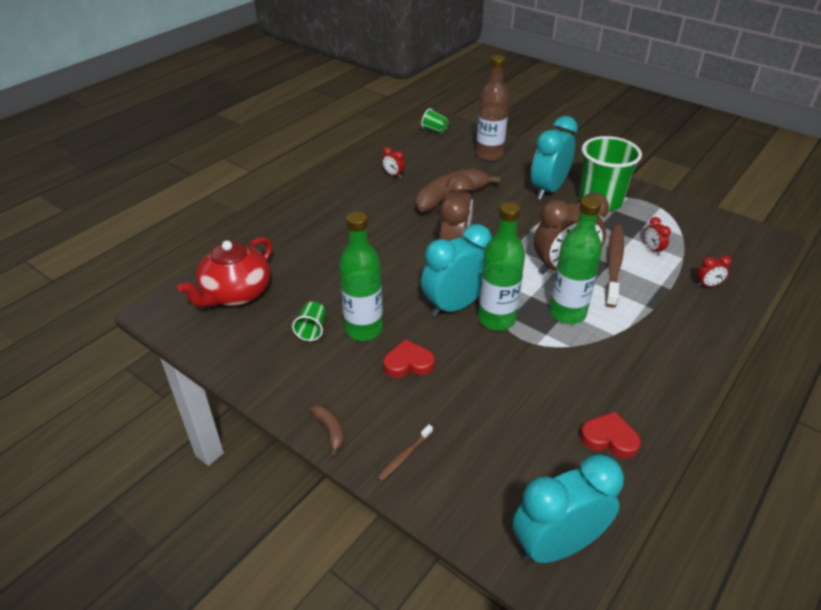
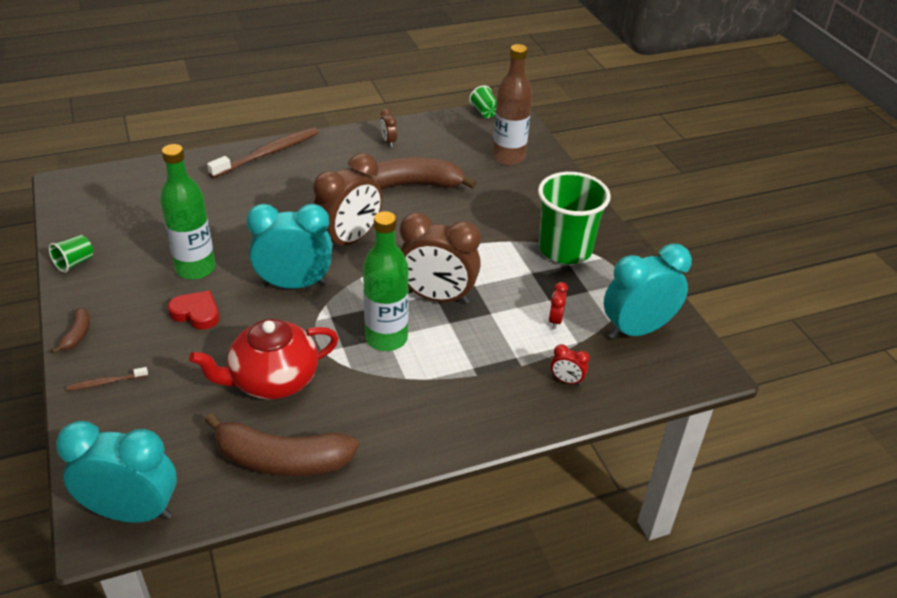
camera: 30 degrees right, 0 degrees up
red teapot [178,237,272,307] -> red teapot moved to [189,319,339,399]
green cup [292,302,326,341] -> green cup moved to [49,235,93,273]
red clock [382,147,405,178] -> brown clock [380,109,397,147]
green bottle [478,202,525,330] -> none
turquoise clock [531,116,578,200] -> turquoise clock moved to [604,243,692,339]
red heart [580,412,641,459] -> brown banana [205,413,359,476]
brown toothbrush [605,225,624,308] -> brown toothbrush moved to [207,127,319,178]

